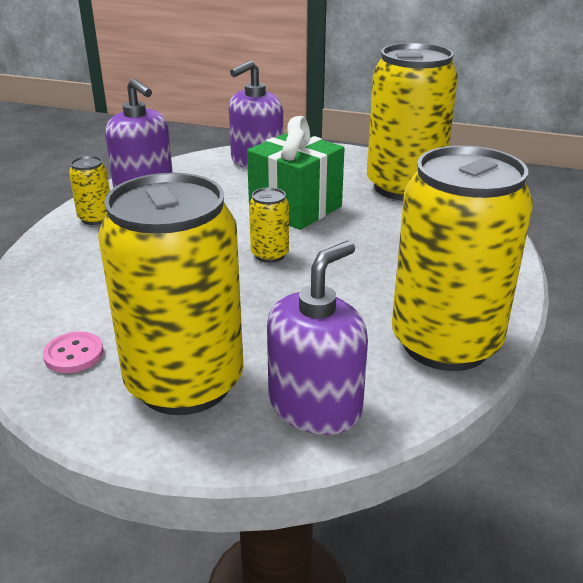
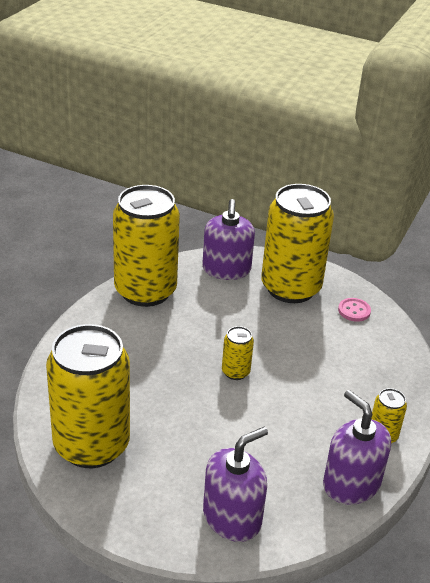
camera: 175 degrees left, 5 degrees up
green gift [247,116,345,230] -> none
purple soap dispenser [267,241,368,435] -> purple soap dispenser turned 45 degrees counterclockwise [202,199,255,280]

